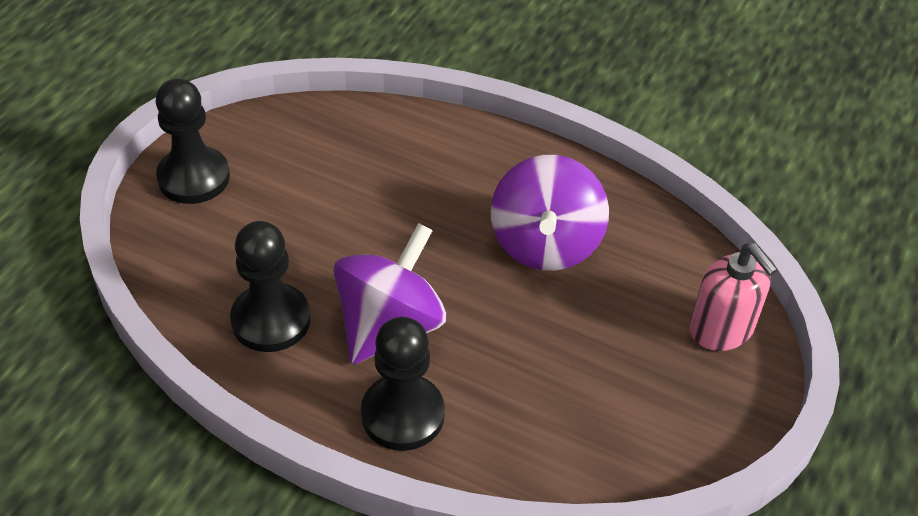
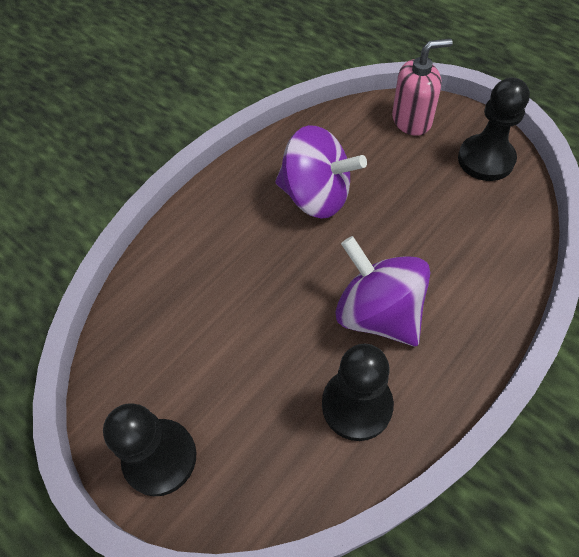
camera: 70 degrees left, 10 degrees up
black pawn [361,317,445,451] -> black pawn moved to [458,78,530,181]

